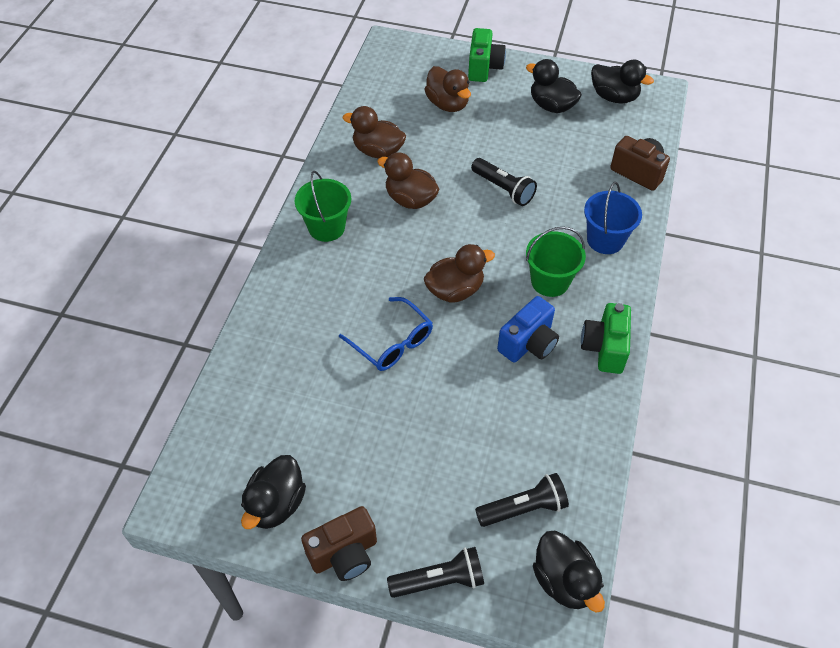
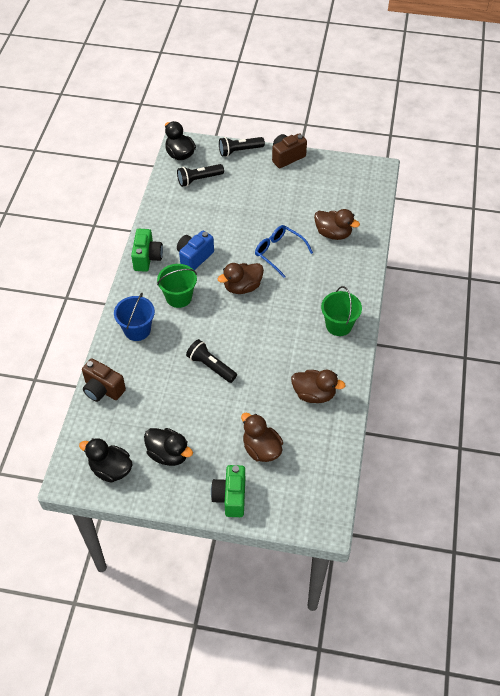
camera: 175 degrees right, 0 degrees up
black duck [241,455,306,529] -> none
brown duck [377,152,439,209] -> brown duck moved to [314,209,360,240]

